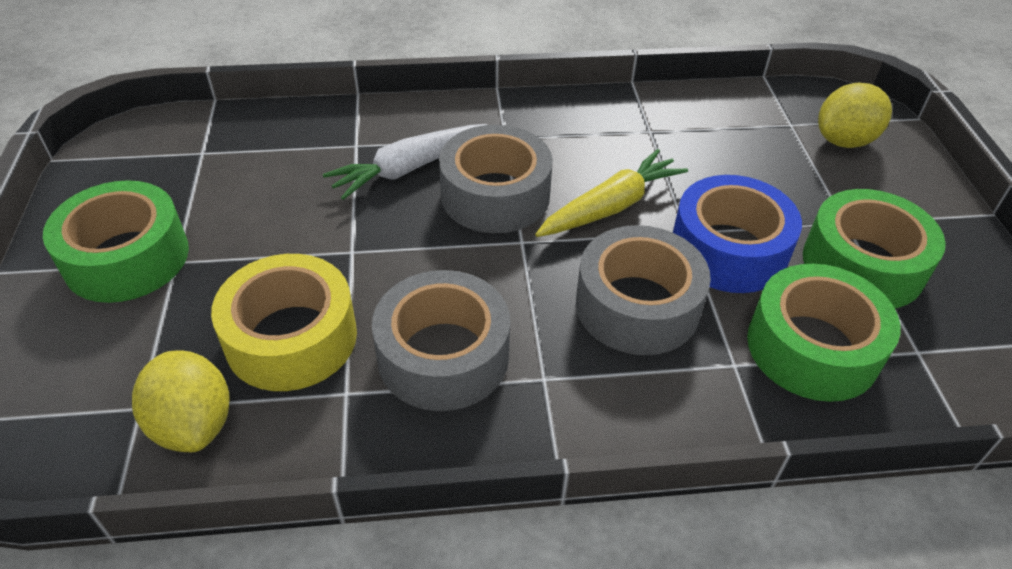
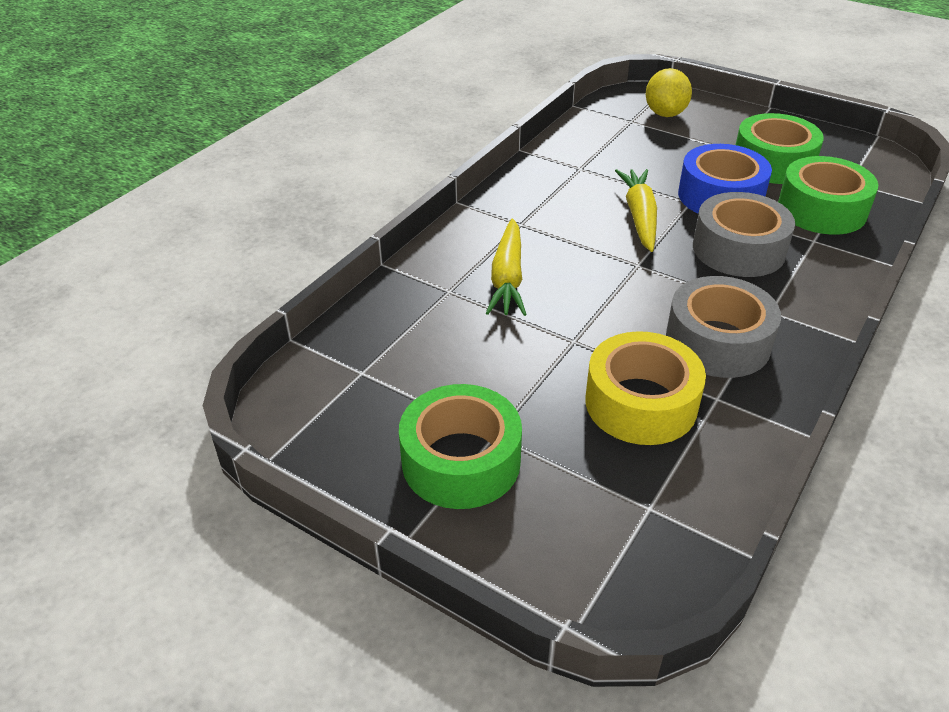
camera: 50 degrees left, 5 degrees down
yellow lemon [132,350,230,452] -> none
white carrot [323,124,487,200] -> yellow carrot [486,219,527,316]
grey tape [439,125,553,233] -> none

